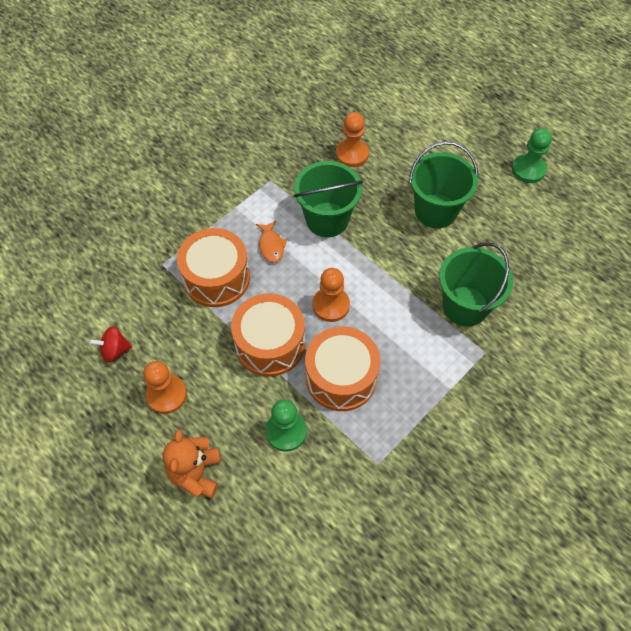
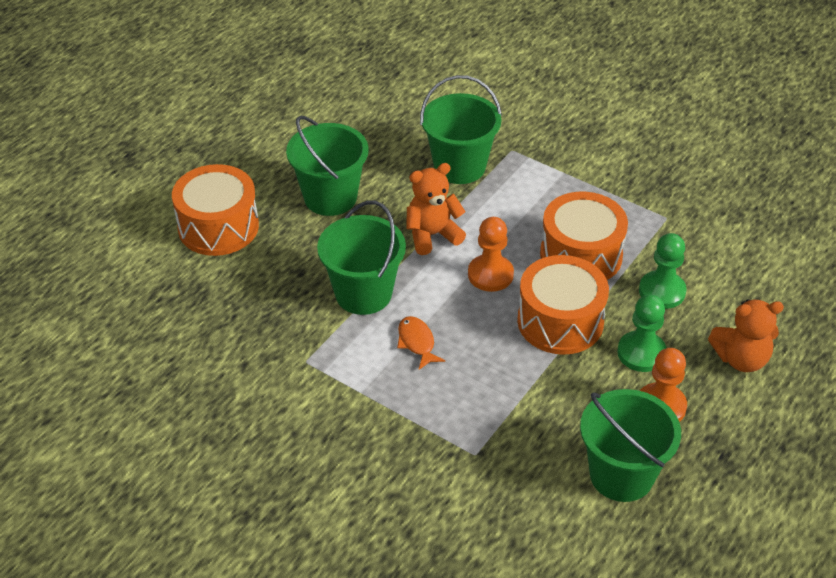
camera: 100 degrees left, 15 degrees down
red spinning top [89,326,132,362] -> green bucket [580,389,681,502]
orange drum [177,228,250,307] -> orange drum moved to [172,164,259,256]
orange fish [256,221,287,263] -> orange fish turned 90 degrees counterclockwise [397,316,445,370]
orange pawn [336,112,369,167] -> none
green pawn [512,128,552,183] -> green pawn moved to [617,295,666,372]
none -> orange teddy bear [406,163,466,255]

